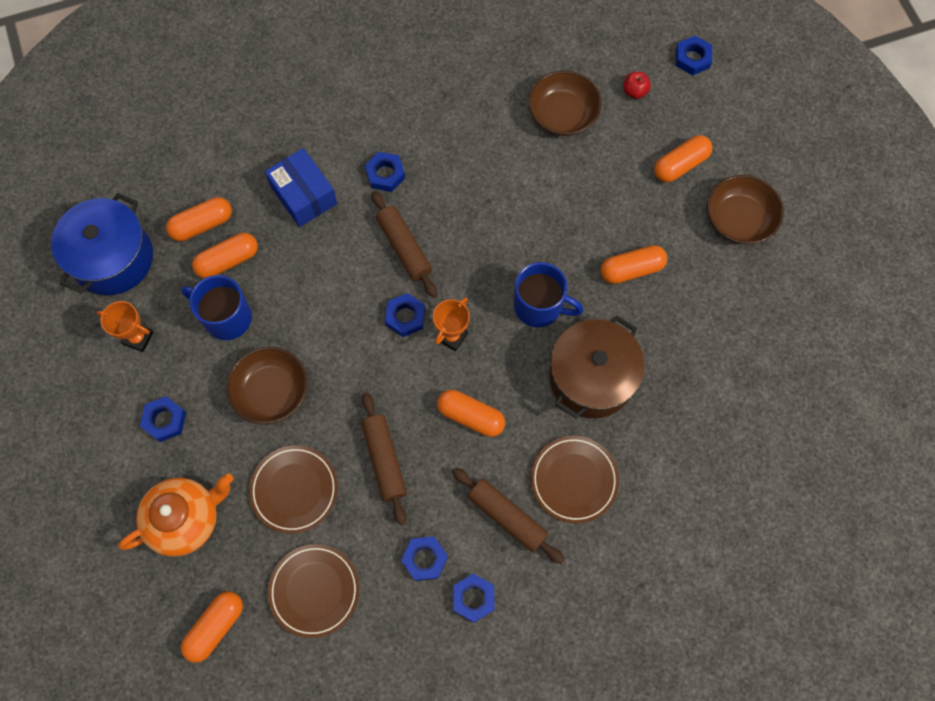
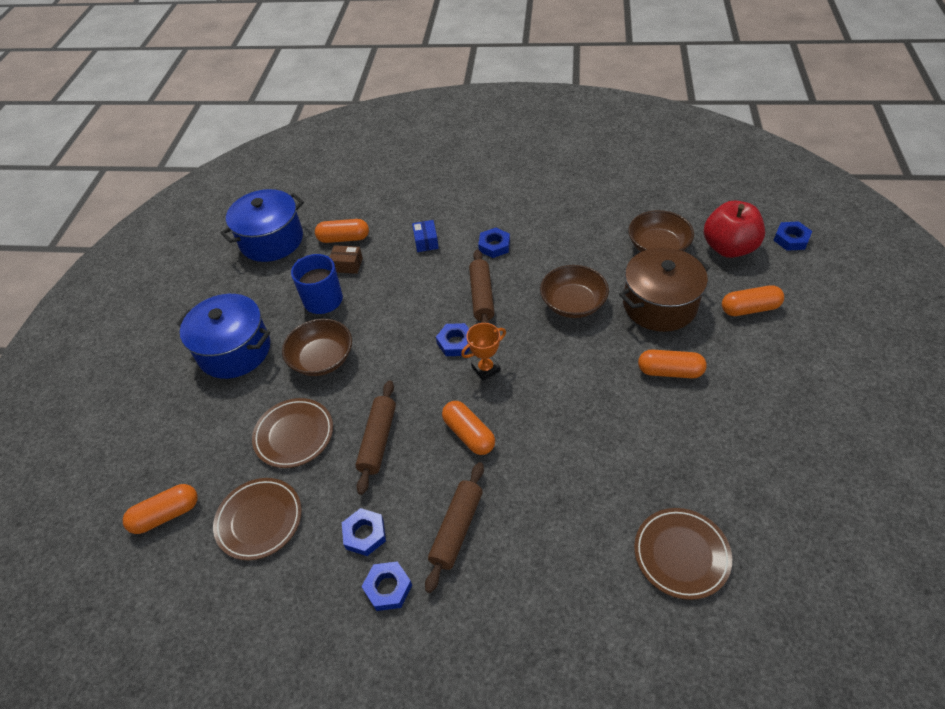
camera: 30 degrees right, 20 degrees down
orange trophy [97,301,153,352] -> none
orange teapot [119,474,233,556] -> none
blue nut [140,396,186,442] -> blue pot [177,294,270,379]
orange capsule [192,233,258,278] -> brown box [330,245,363,274]
blue box [265,148,337,227] -> blue box [412,220,439,252], size x0.58
brown rolling pin [452,468,565,564] -> brown rolling pin turned 45 degrees clockwise [425,462,484,593]
blue mug [514,262,583,327] -> none
brown plate [531,436,619,523] -> brown plate moved to [634,508,732,600]
brown pot [549,315,645,419] -> brown pot moved to [619,247,710,332]
red apple [623,72,651,99] -> red apple [704,200,765,258], size x2.34
brown bowl [707,175,784,244] -> brown bowl moved to [540,265,609,318]

